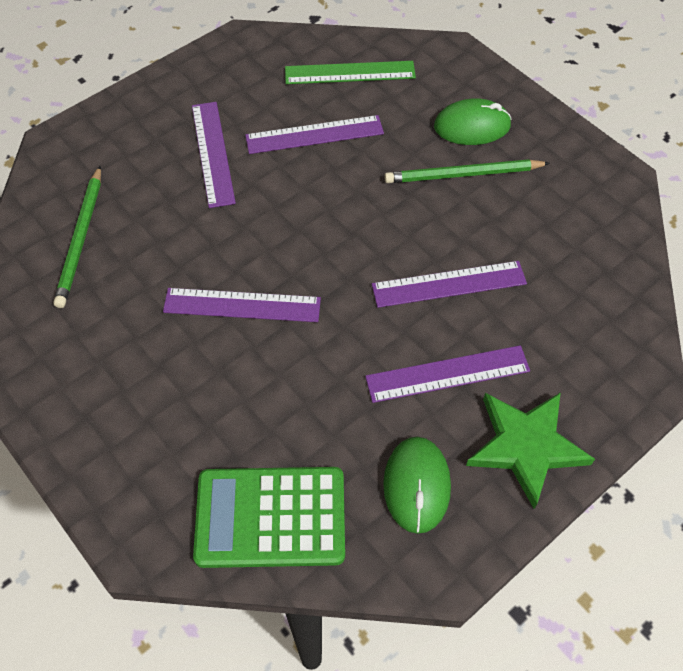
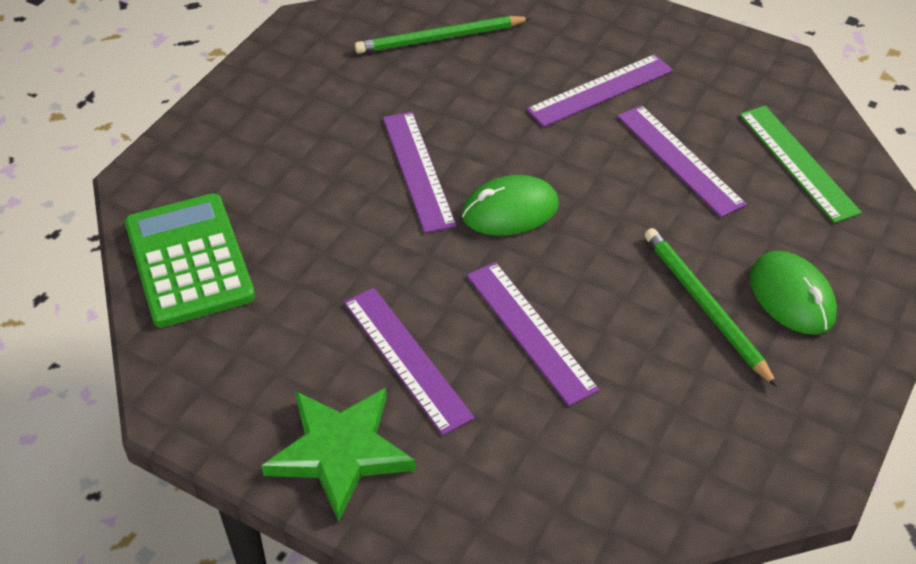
camera: 70 degrees right, 10 degrees down
green mouse [383,437,451,534] -> green mouse moved to [462,175,559,236]

